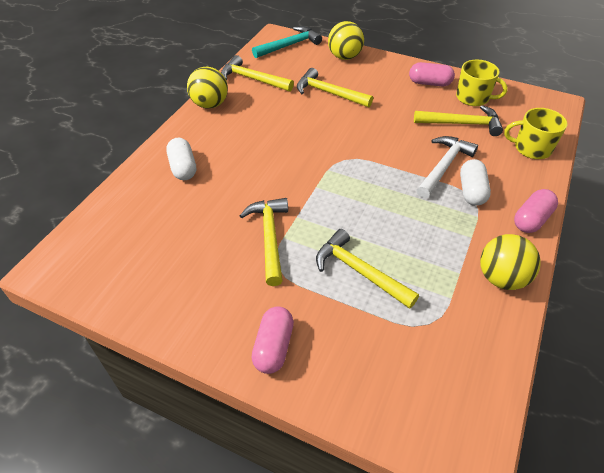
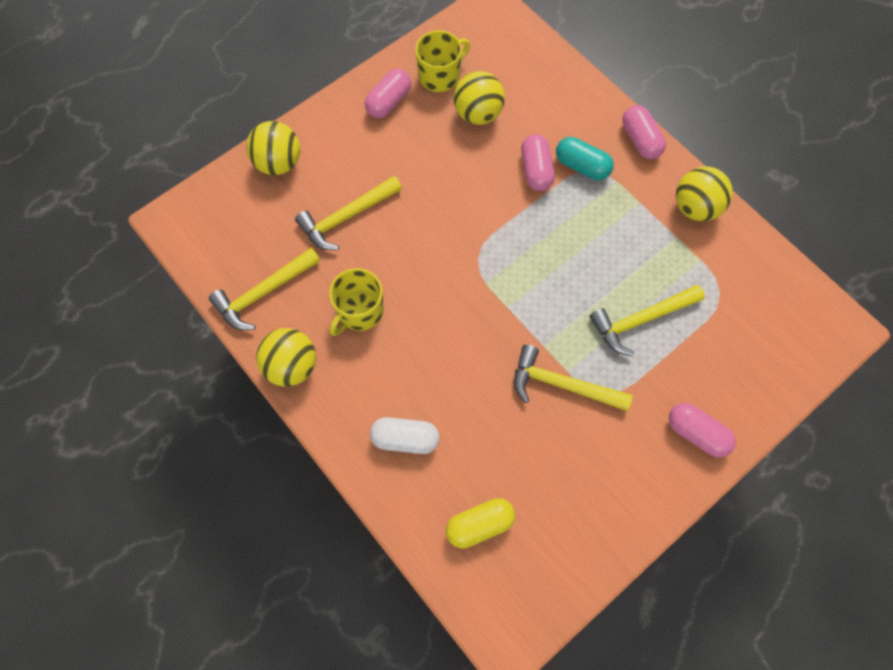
camera: 65 degrees left, 20 degrees up
turquoise hammer [252,26,322,58] -> none
yellow hammer [414,105,503,136] -> yellow ball [454,71,505,125]
white hammer [417,136,478,198] -> pink capsule [521,134,555,191]
white capsule [460,159,491,206] -> turquoise capsule [556,137,614,180]
yellow mug [504,108,567,159] -> yellow mug moved to [329,268,384,336]
none -> yellow capsule [446,498,515,549]

